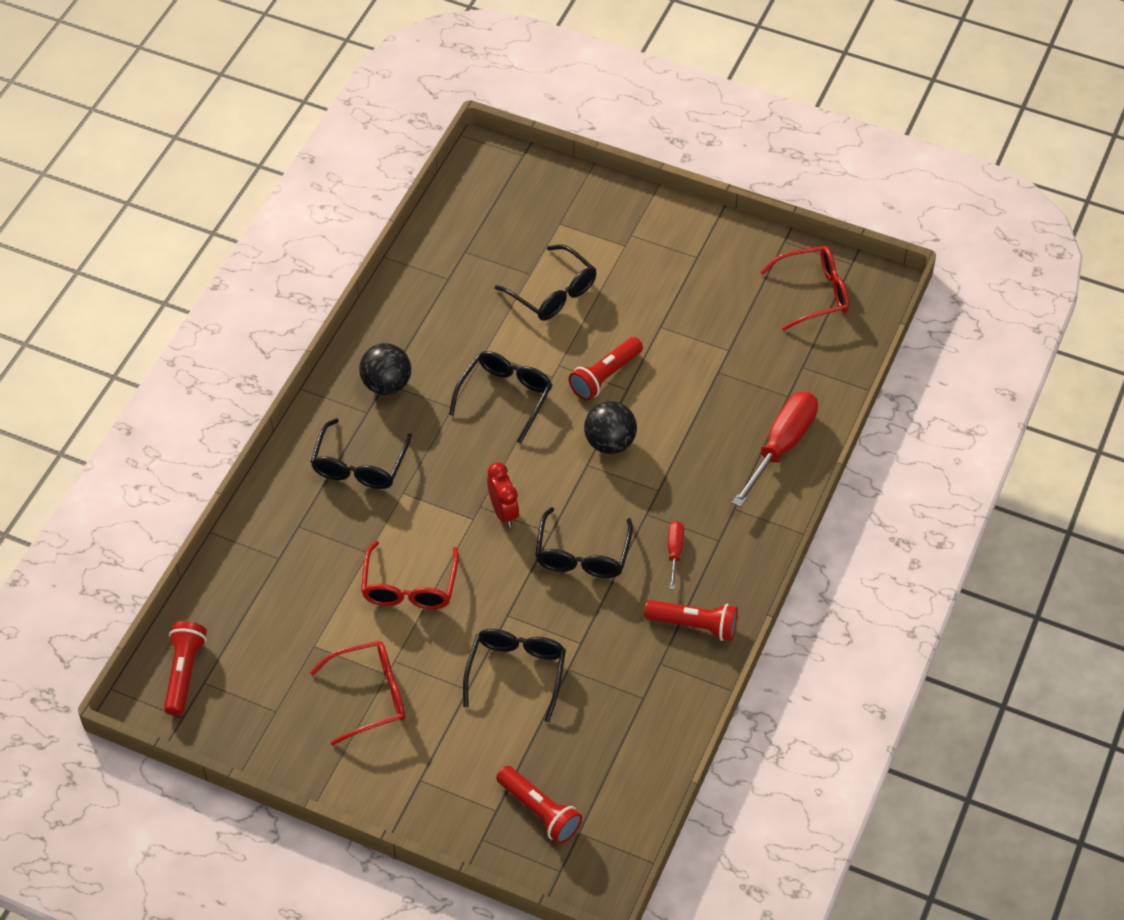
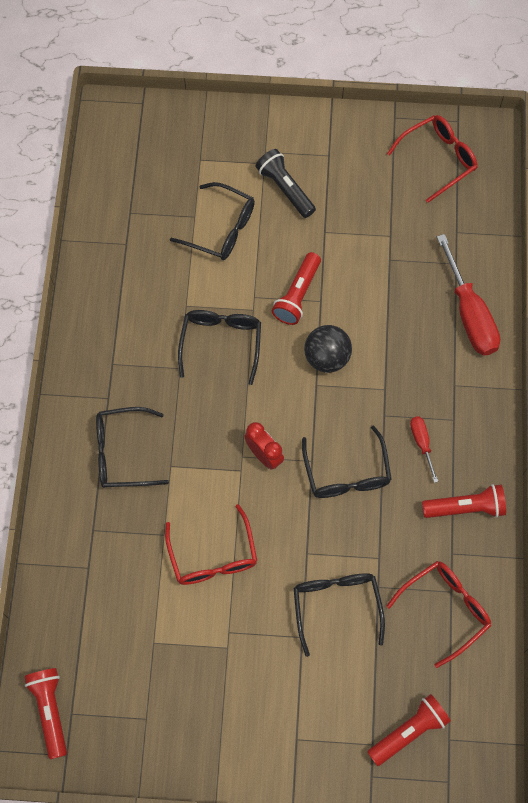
camera: 20 degrees left, 15 degrees up
black glasses [310,418,412,489] -> black glasses turned 90 degrees clockwise [96,407,169,488]
red glasses [310,641,405,745] -> red glasses moved to [386,561,491,668]
black ball [359,343,411,395] -> none
red flashlight [496,766,582,844] -> red flashlight turned 60 degrees counterclockwise [367,694,451,766]
red screwdriver [732,392,818,508] -> red screwdriver turned 150 degrees clockwise [437,234,500,355]
none -> black flashlight [256,149,316,218]

